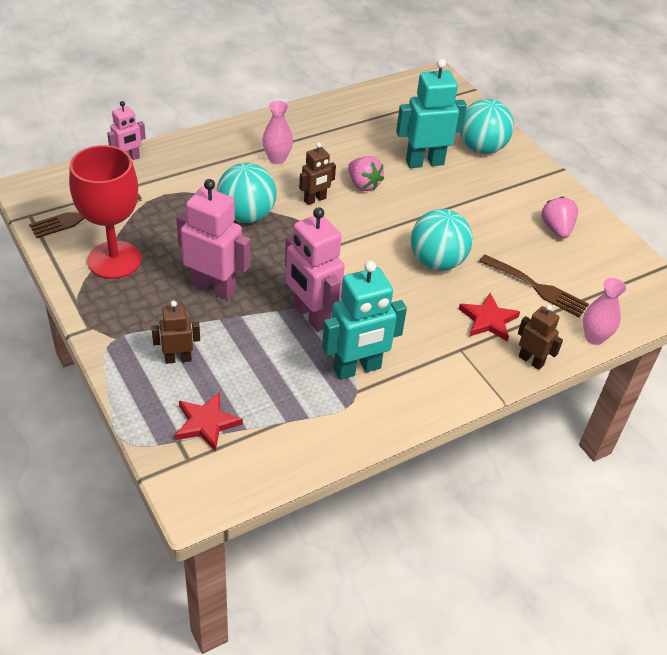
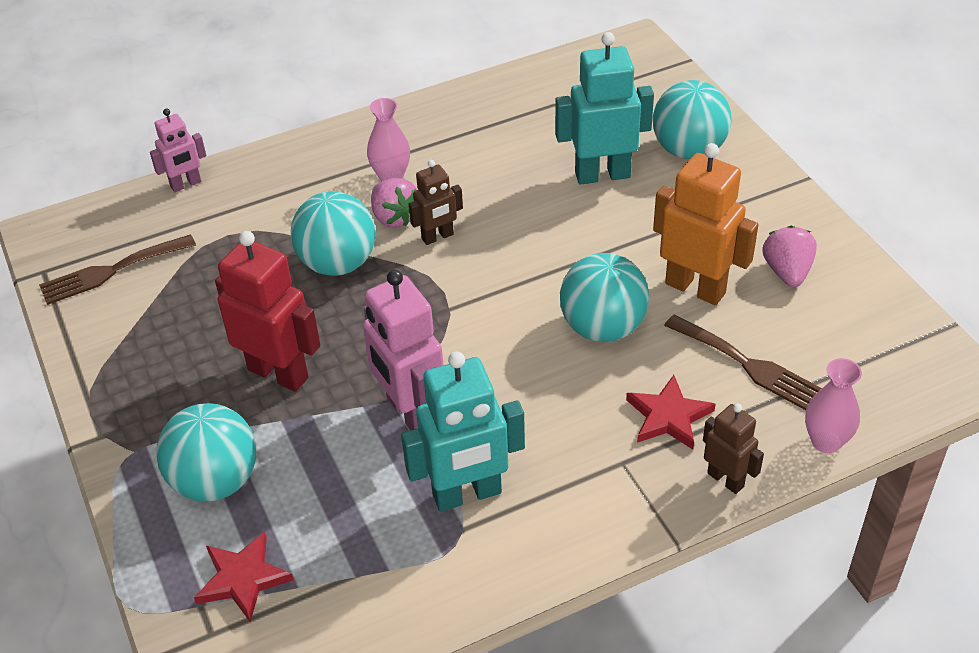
camera: 10 degrees right, 0 degrees up
red goblet [69,145,141,279] -> none
brown robot [151,301,200,364] -> turquoise ball [156,403,256,502]
pink robot [176,179,251,300] -> red robot [215,231,320,392]
pink strawberry [348,156,384,191] -> pink strawberry moved to [371,178,417,227]
none -> orange robot [653,143,758,305]

